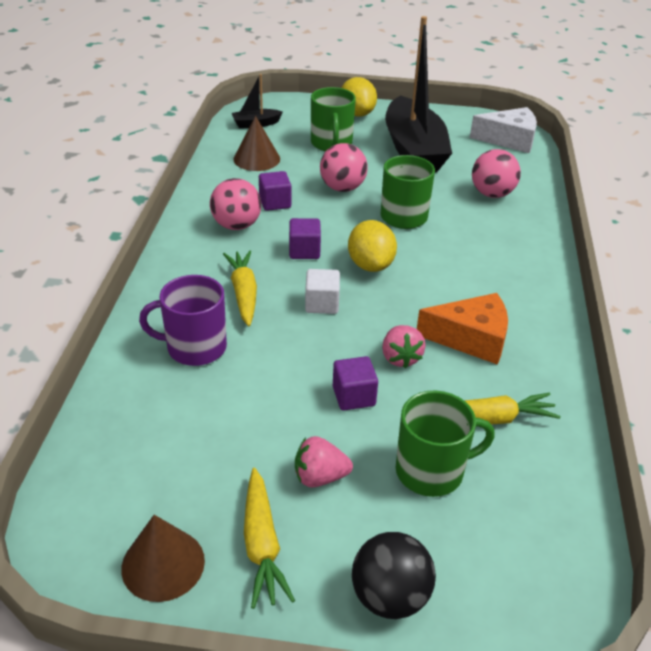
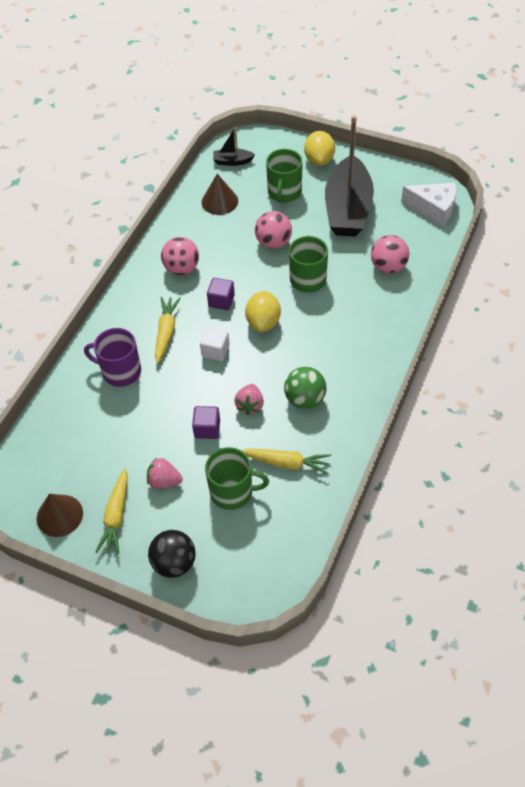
camera: 20 degrees right, 15 degrees up
purple cube [259,171,291,211] -> none
orange cheese [417,293,508,365] -> green ball [284,367,326,409]

